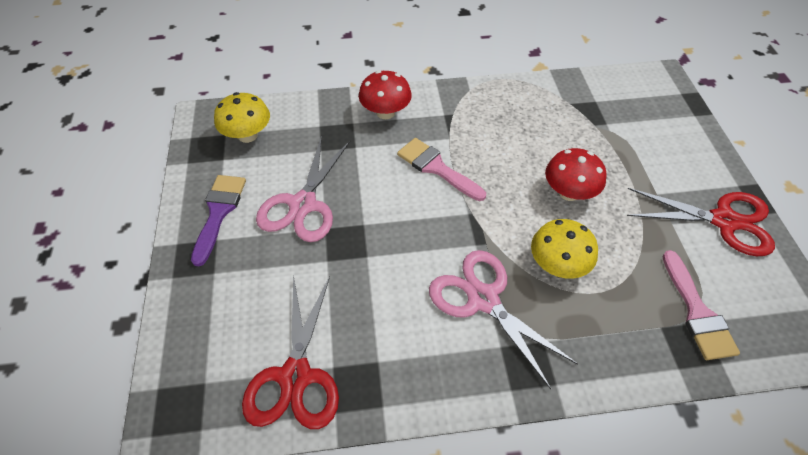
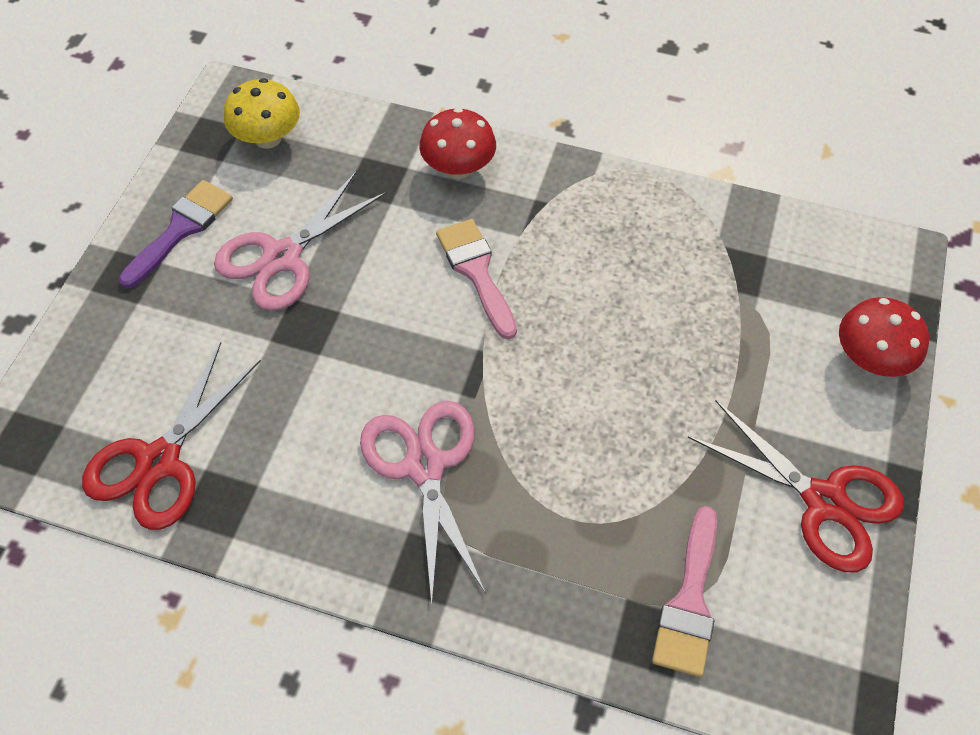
camera: 25 degrees right, 5 degrees up
yellow mushroom [531,219,598,279] -> none
red mushroom [545,148,607,201] -> red mushroom moved to [839,297,929,377]

